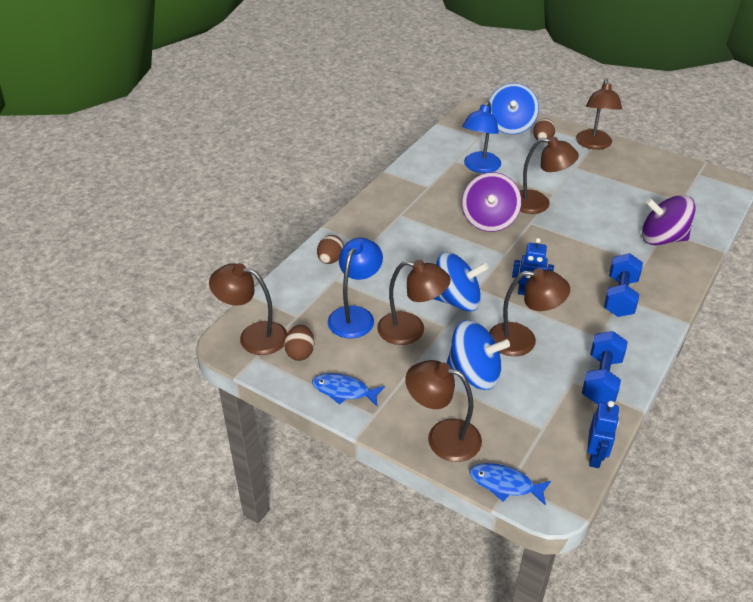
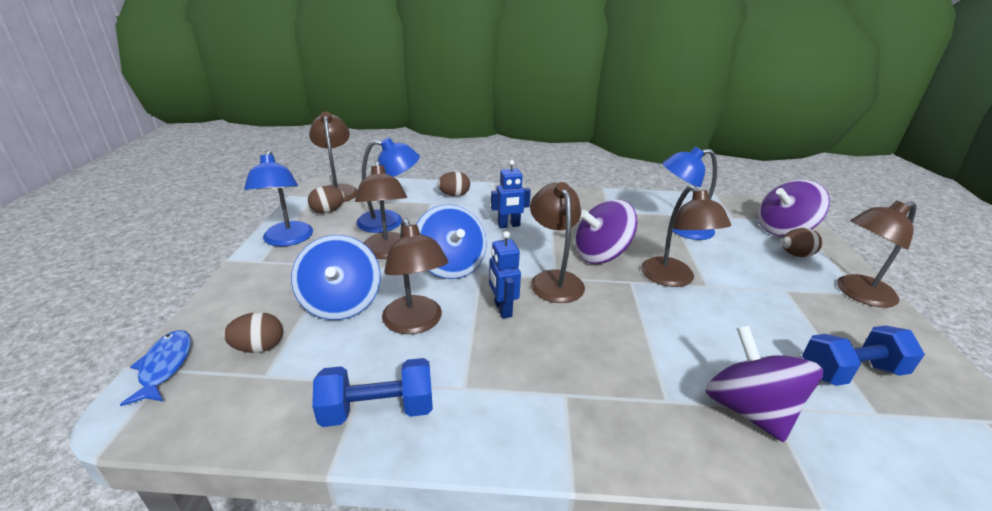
camera: 60 degrees right, 10 degrees down
blue fish [312,373,385,406] -> blue lamp [244,150,313,246]
brown lamp [405,360,482,462] -> brown lamp moved to [530,182,585,303]
blue spinning top [489,83,539,134] -> purple spinning top [758,180,830,237]
blue robot [587,401,619,468] -> blue robot moved to [491,160,531,228]
blue dumbbell [604,253,643,317] -> blue dumbbell moved to [802,325,925,386]
none -> brown egg [223,312,283,353]

